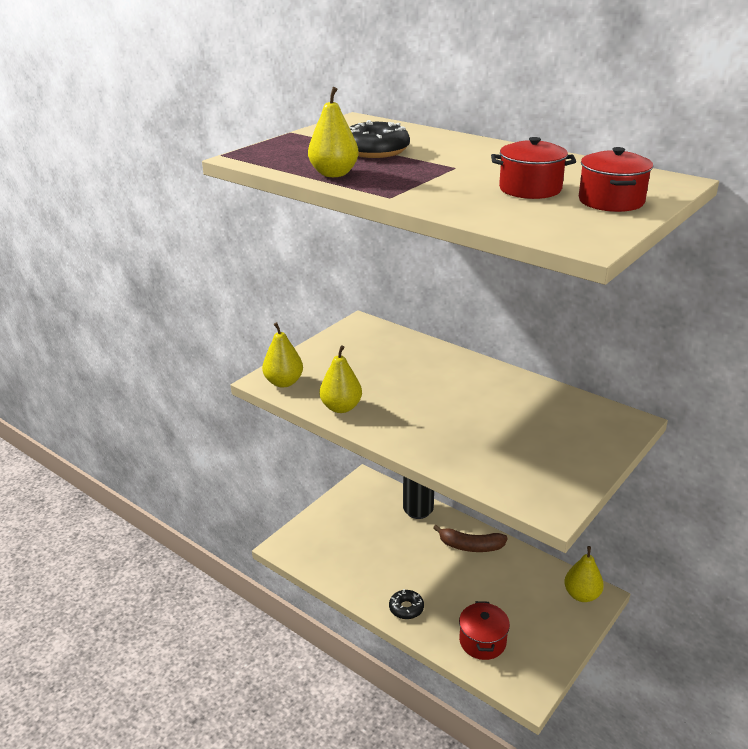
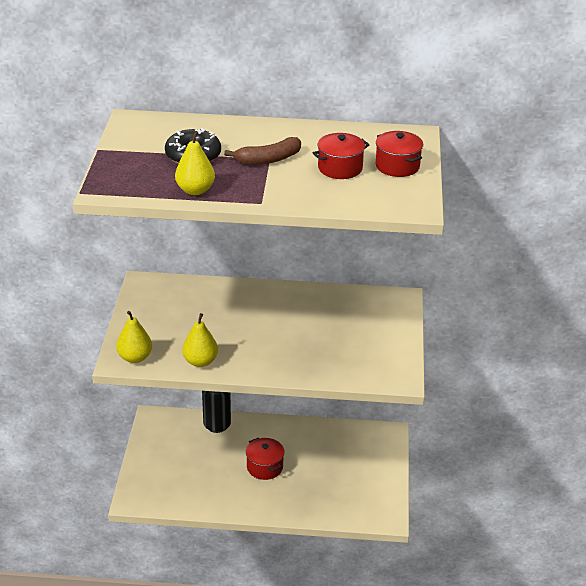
camera: 35 degrees left, 5 degrees up
black donut [389,589,424,619] -> none
brown banana [433,525,508,552] -> brown banana moved to [224,137,301,165]
red pot [459,601,510,660] -> red pot moved to [246,438,285,480]
yellow pear [564,546,604,602] -> none

